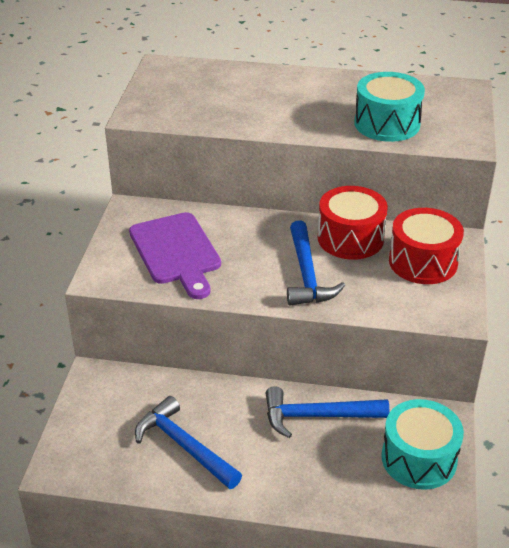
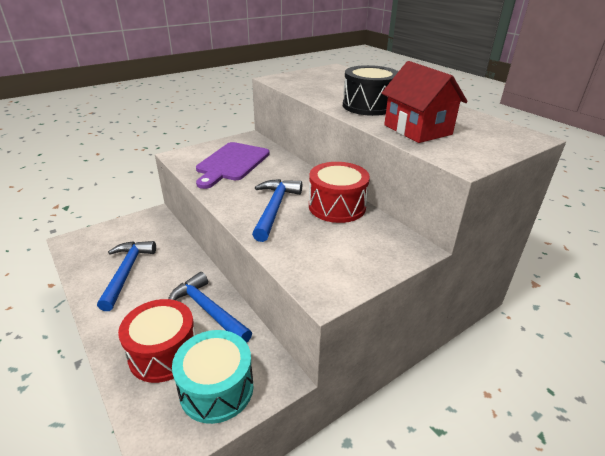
camera: 45 degrees right, 5 degrees down
blue hammer [287,220,345,305] -> blue hammer turned 150 degrees clockwise [252,179,302,242]
turquoise drum [354,72,425,142] -> red house [382,61,468,143]
red drum [389,208,464,284] -> red drum moved to [118,299,195,383]
none -> black drum [343,65,399,116]

